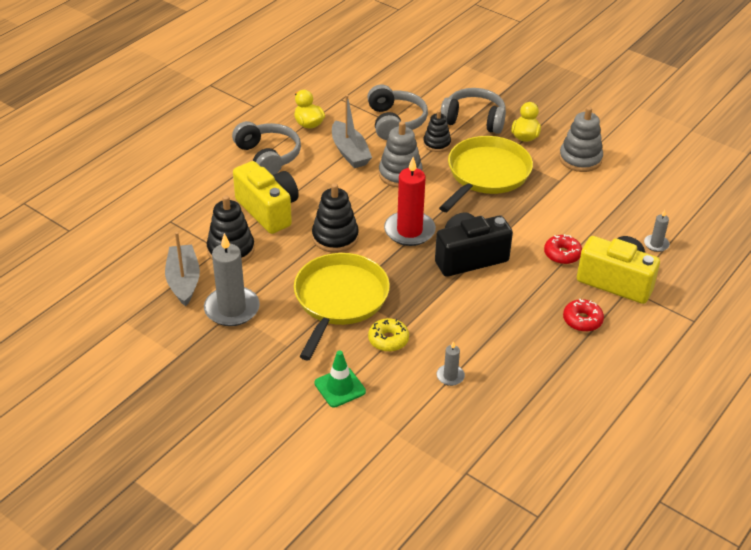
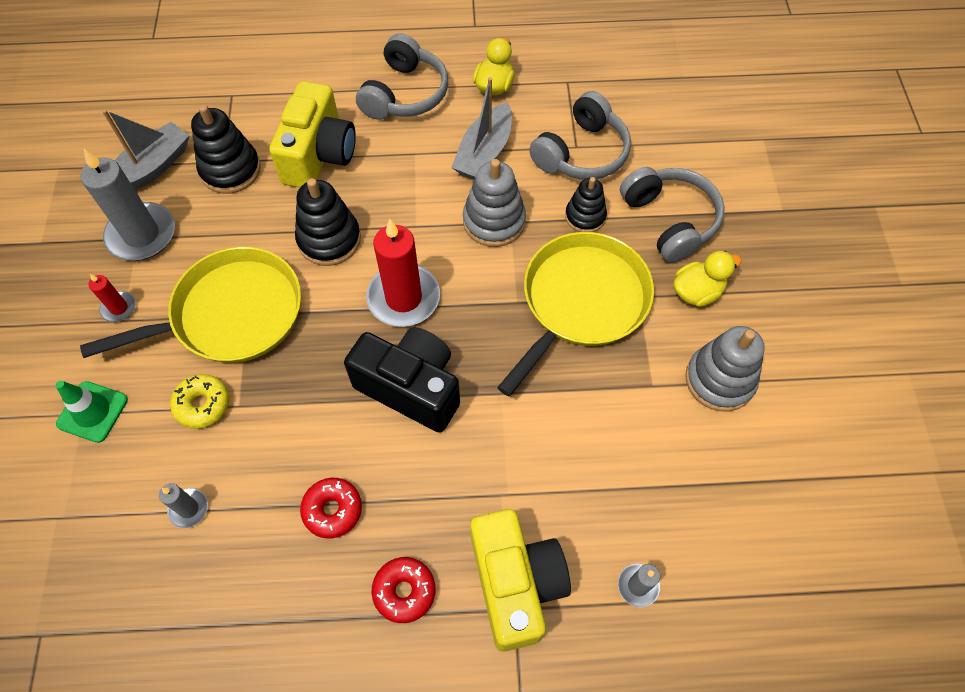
camera: 50 degrees right, 20 degrees up
yellow pan [439,136,533,212] -> yellow pan turned 45 degrees counterclockwise [497,232,654,396]
red donut [544,234,582,264] -> red donut moved to [300,478,362,539]
none -> red candle [88,274,136,322]

